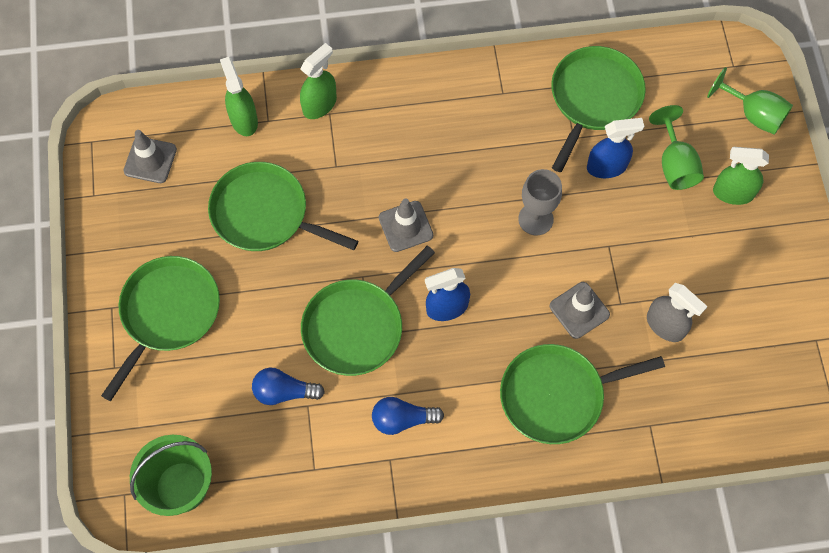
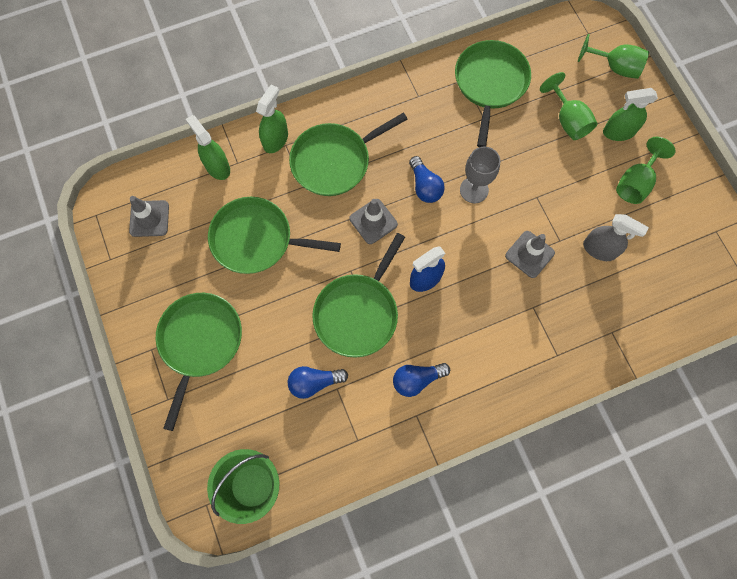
camera: 15 degrees left, 5 degrees up
green pan [500,344,665,444] -> green pan moved to [289,113,408,196]
blue spray bottle [587,118,644,178] -> none
none -> blue light bulb [409,156,445,203]
none -> green goblet [616,137,675,204]

